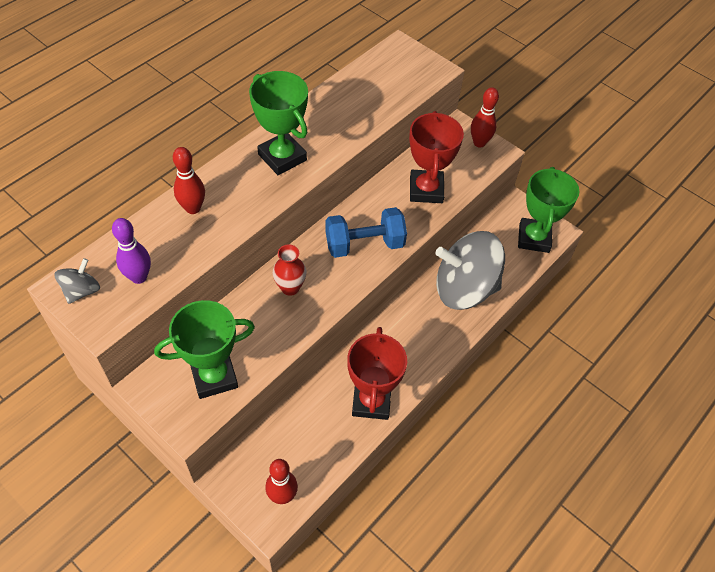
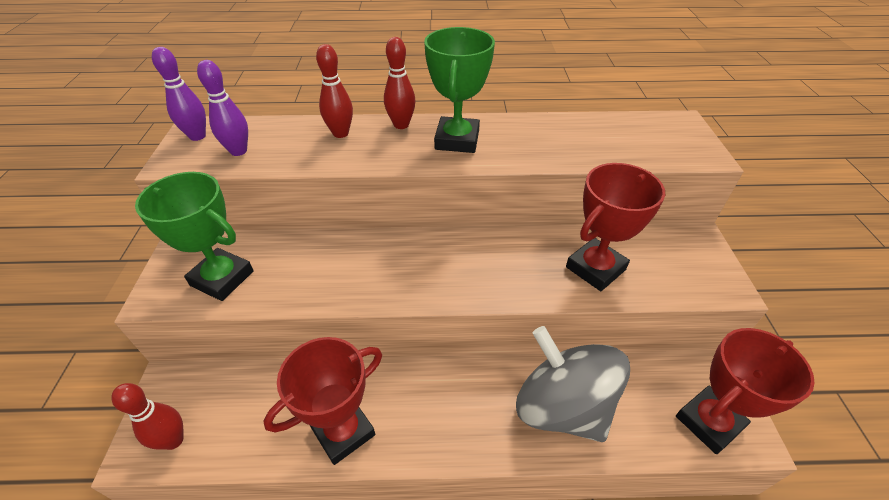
camera: 50 degrees right, 10 degrees down
grey spinning top [54,258,100,304] -> purple bowling pin [152,47,206,141]
red vase [273,244,306,296] -> none
blue dumbbell [325,207,407,258] -> none
red bowling pin [471,87,499,148] -> red bowling pin moved to [384,37,416,129]
green trophy [518,167,580,253] -> red trophy [676,328,815,454]

